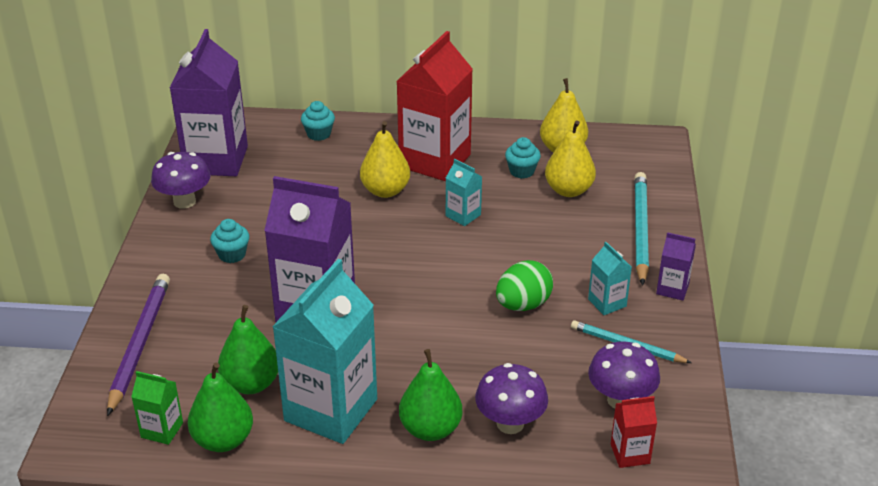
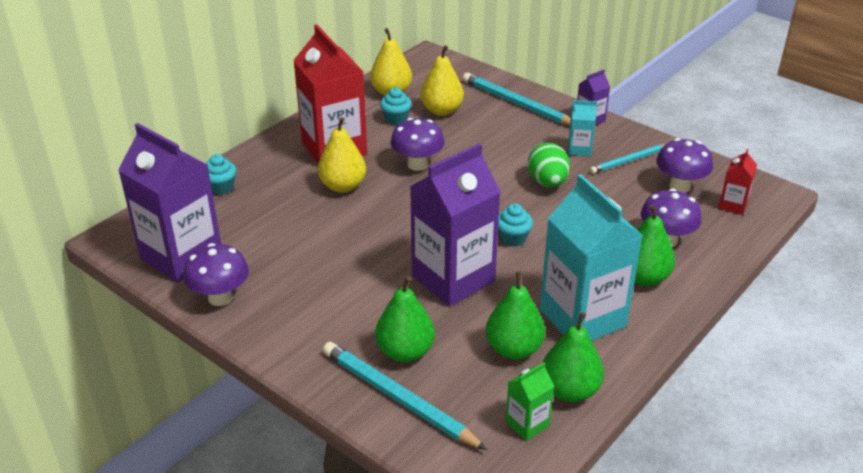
camera: 55 degrees left, 0 degrees up
purple pencil [107,274,170,416] -> turquoise pencil [323,342,487,450]
turquoise cupcake [210,219,249,263] -> turquoise cupcake moved to [498,204,533,247]
turquoise carton [446,159,482,226] -> purple mushroom [391,118,444,171]
none -> green pear [375,276,435,362]

